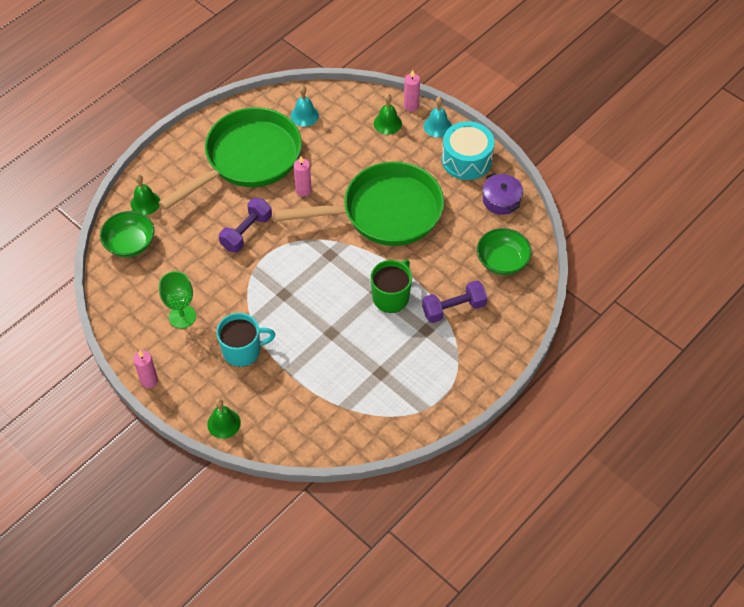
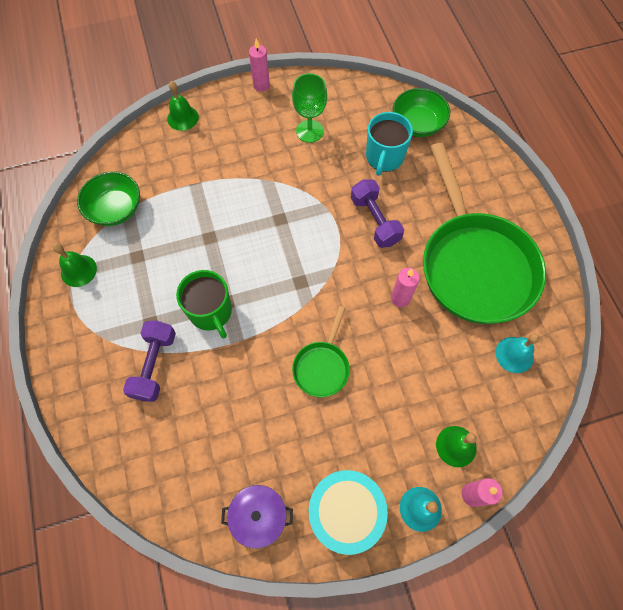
camera: 120 degrees right, 10 degrees up
green bell [131,174,160,215] -> green bell moved to [53,243,97,287]
turquoise mug [216,313,275,367] -> turquoise mug moved to [366,112,413,176]
green pan [274,162,444,246] -> green pan [292,306,350,397], size x0.44
green bowl [477,228,532,275] -> green bowl moved to [77,172,140,226]

